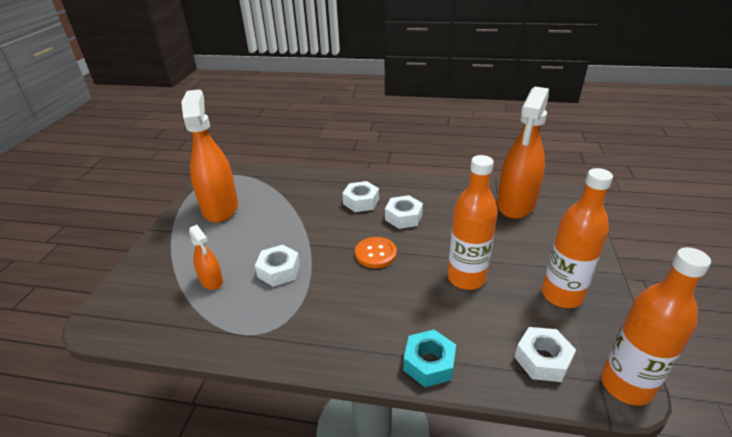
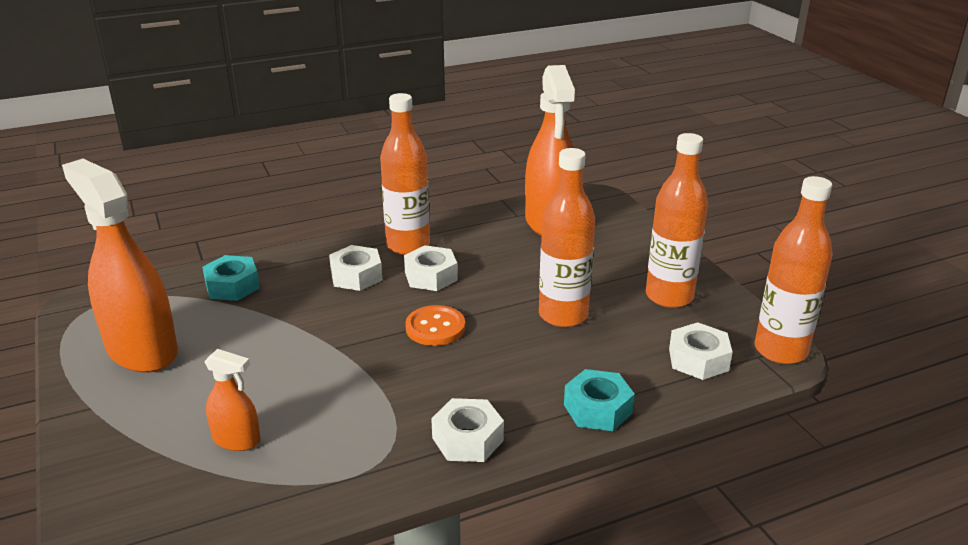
camera: 35 degrees left, 5 degrees down
white nut [255,245,300,287] -> white nut moved to [431,398,504,462]
none -> turquoise nut [202,255,260,301]
none -> orange bottle [380,93,430,255]

